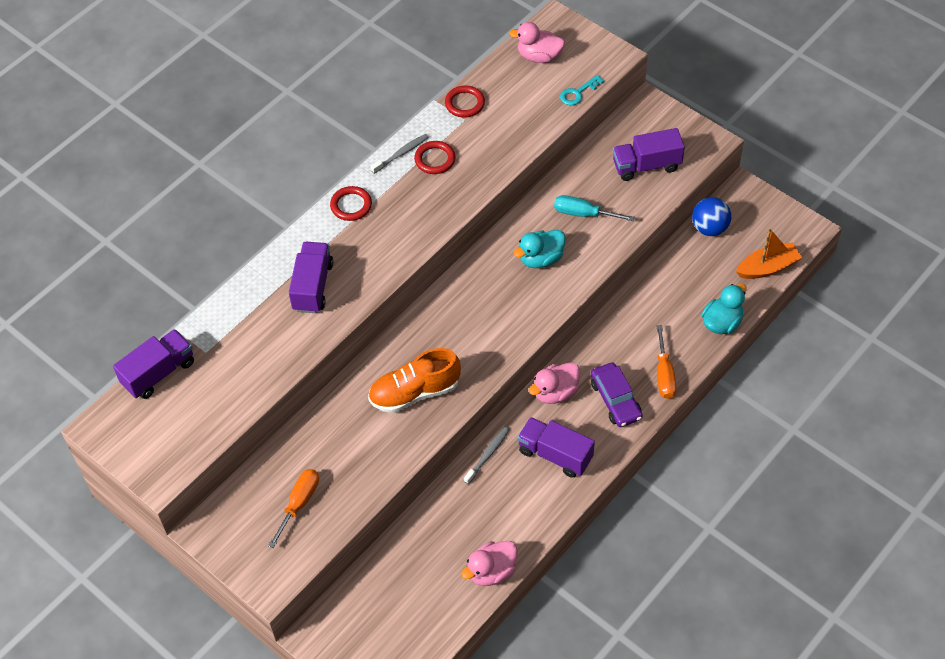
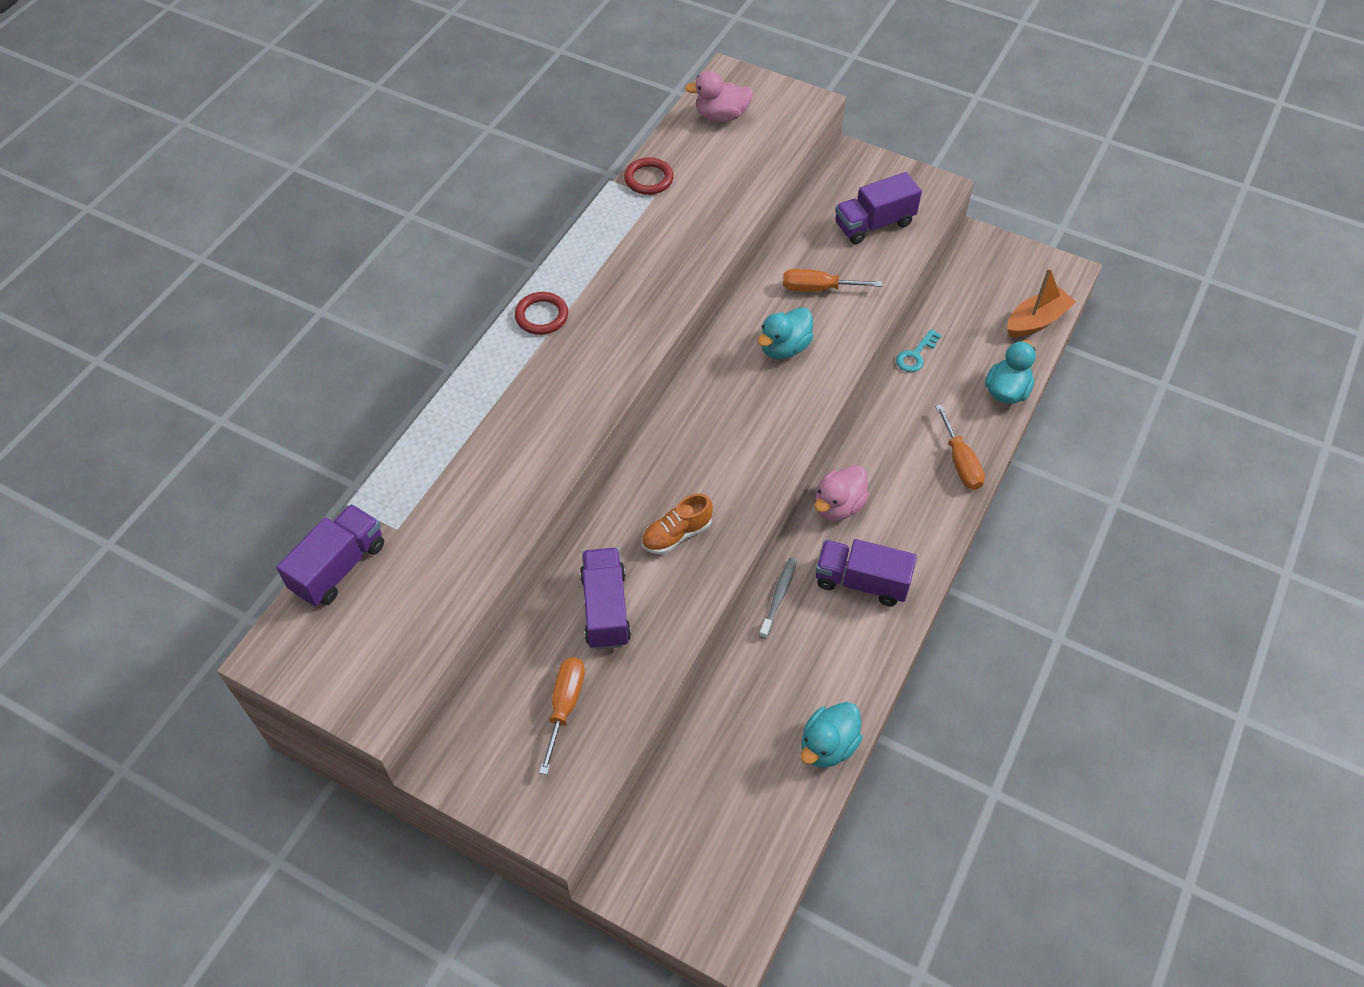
camera: 15 degrees left, 0 degrees up
purple truck [289,242,333,313] -> purple truck moved to [580,548,631,649]
orange shoe [368,348,461,413] -> orange shoe [641,494,713,554], size x0.64
grey toothbrush [370,134,428,174] -> none
red ring [414,141,455,174] -> none
pink duck [461,541,517,586] -> turquoise duck [801,702,863,768]
turquoise screwdriver [554,195,635,221] -> orange screwdriver [783,269,883,292]
turquoise key [560,75,604,105] -> turquoise key moved to [896,329,942,372]
purple car [591,362,643,427] -> none
blue ball [692,197,731,236] -> none

